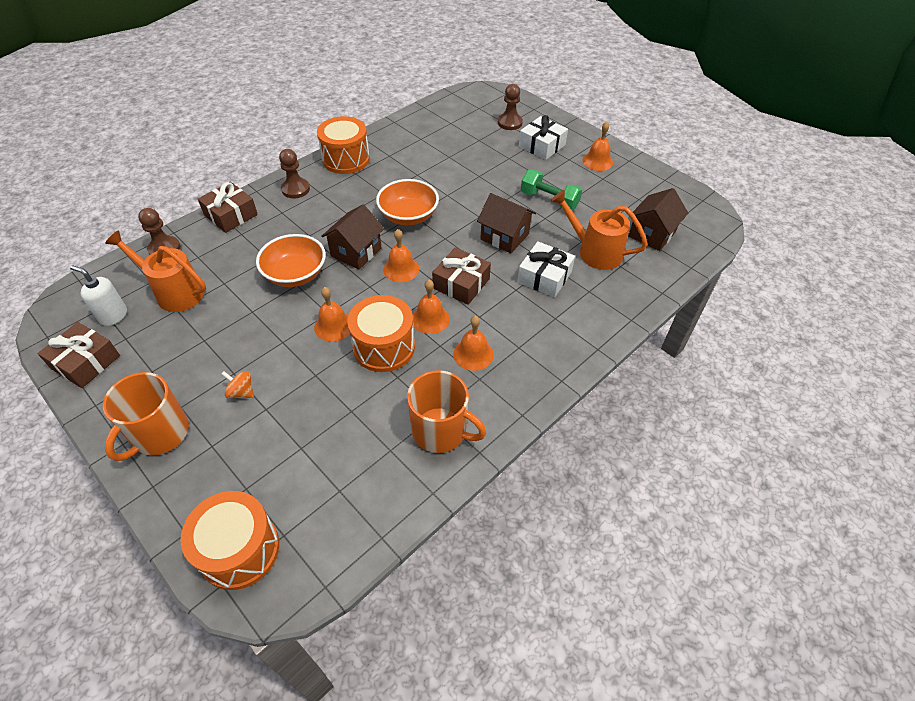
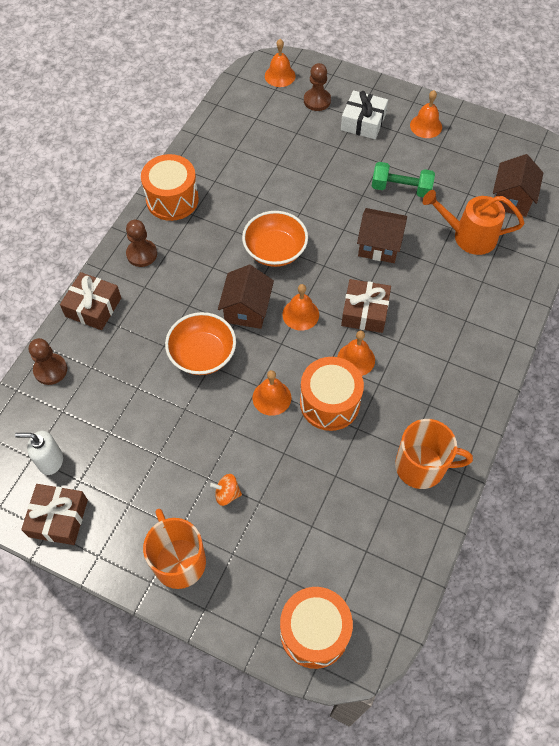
camera: 20 degrees left, 10 degrees up
orange mug [103,372,189,461] -> orange mug turned 150 degrees clockwise [143,509,206,589]
orange watering can [105,230,206,312] -> none
orange bell [453,316,494,371] -> orange bell moved to [265,39,296,87]
white gift [517,241,575,298] -> none

